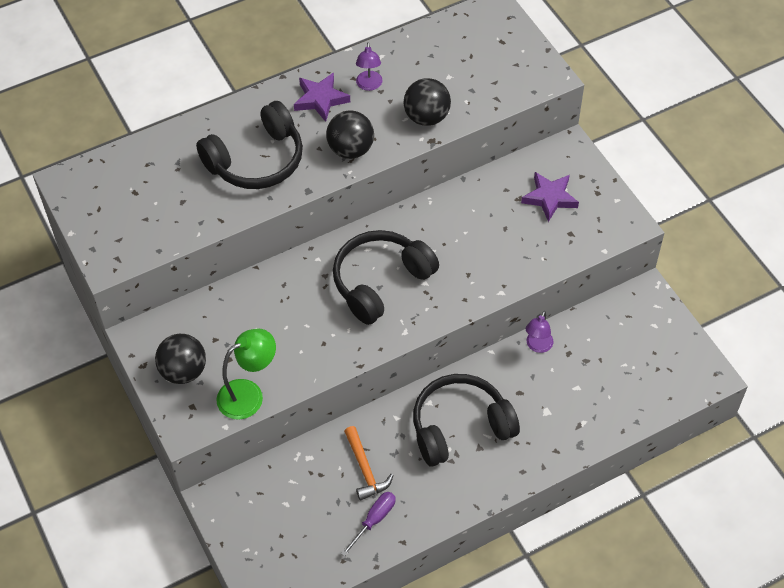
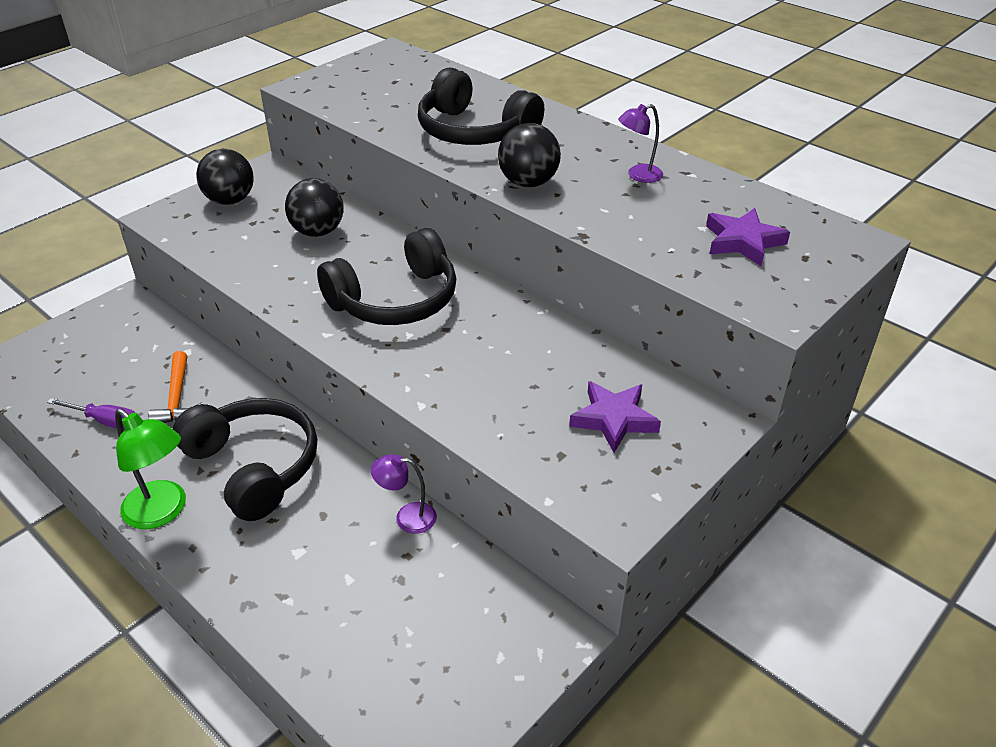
camera: 70 degrees right, 15 degrees down
green lamp [216,328,276,420] -> green lamp moved to [115,409,186,529]
purple star [294,73,350,122] -> purple star moved to [706,208,790,266]
black headphones [333,230,439,325] -> black headphones turned 120 degrees clockwise [317,228,456,325]
orange hammer [344,426,393,501] -> orange hammer turned 60 degrees counterclockwise [148,351,203,423]
black ball [404,78,451,126] -> black ball moved to [285,178,344,237]

